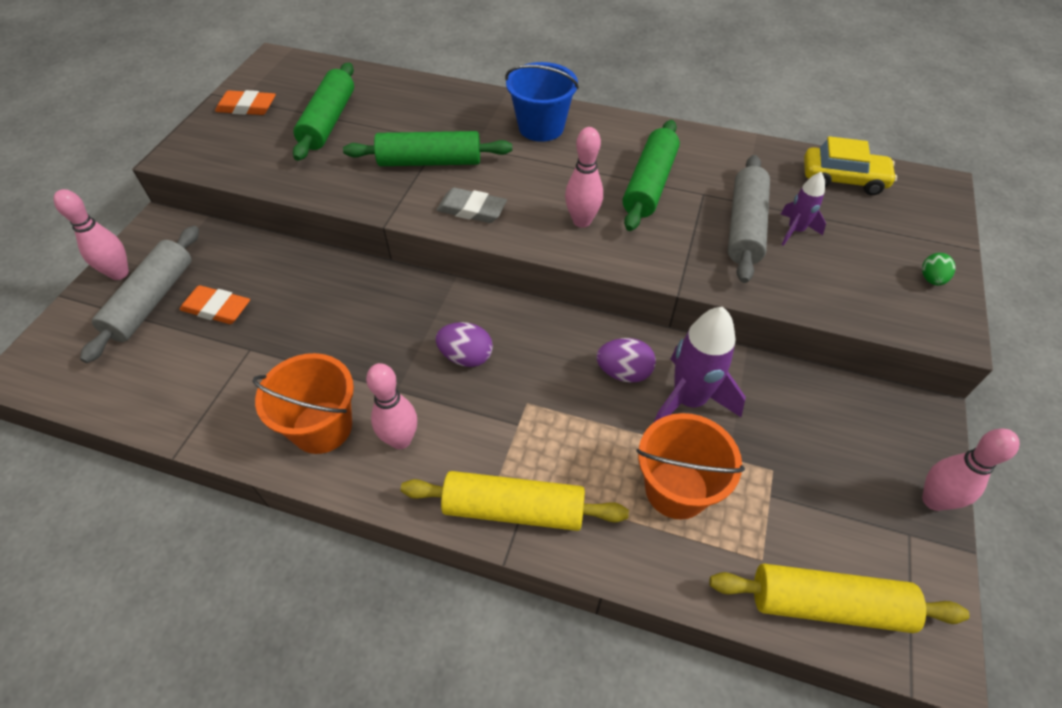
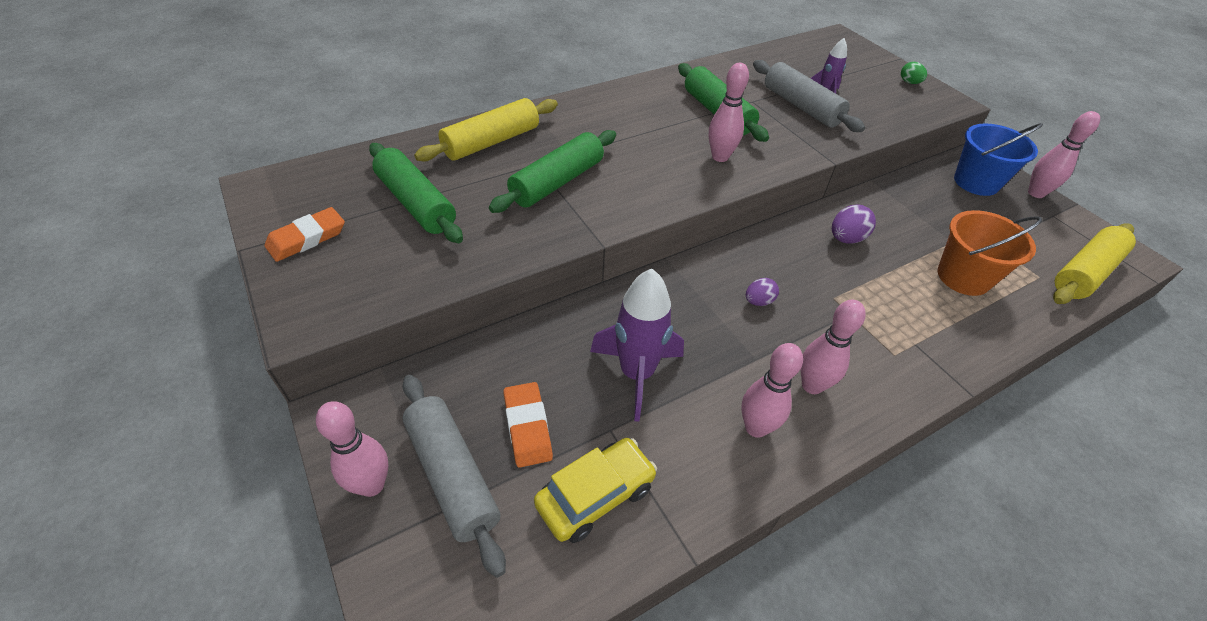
camera: 50 degrees left, 5 degrees down
orange eraser [180,285,250,324] -> orange eraser turned 75 degrees counterclockwise [503,382,553,468]
orange bucket [252,353,354,454] -> pink bowling pin [741,343,803,438]
yellow rolling pin [401,471,629,531] -> yellow rolling pin moved to [414,98,558,162]
purple egg [435,322,493,367] -> purple egg [746,278,779,306], size x0.66
grey eraser [437,188,507,223] -> none
blue bucket [505,62,579,142] -> blue bucket moved to [954,123,1043,196]
purple rocket [654,307,746,422] -> purple rocket moved to [590,269,684,421]
yellow car [804,136,897,195] -> yellow car moved to [534,438,657,543]

